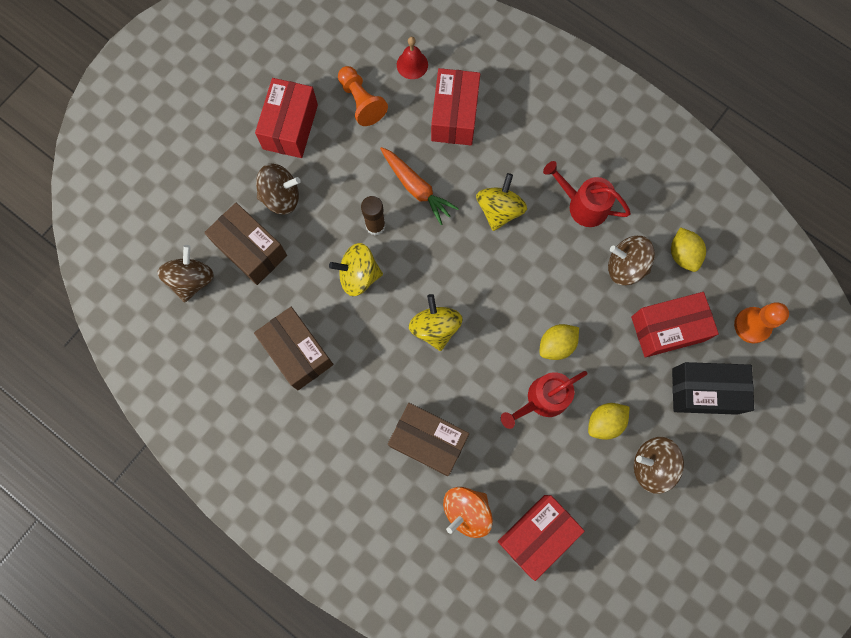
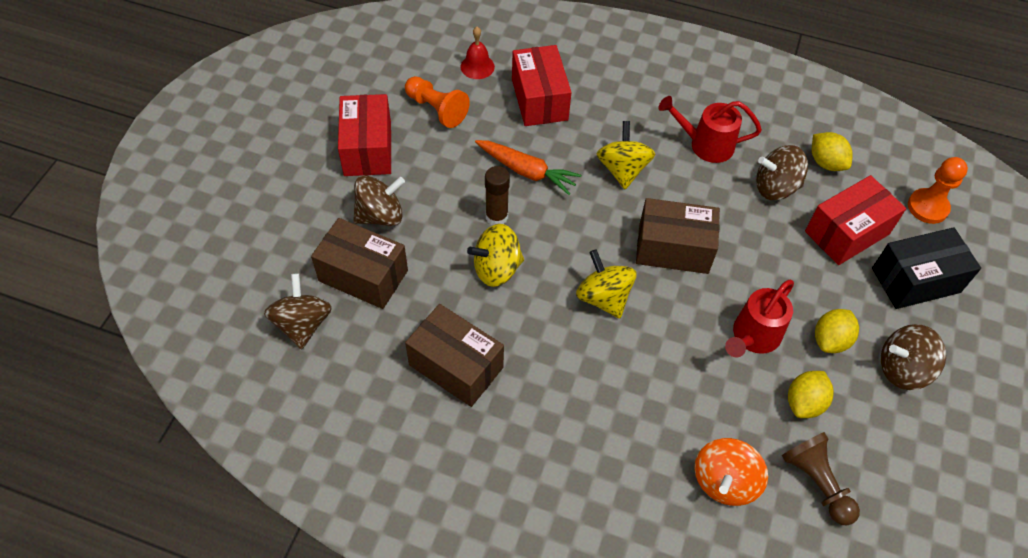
camera: 20 degrees left, 20 degrees down
brown box [388,403,469,476] -> brown box moved to [636,198,720,274]
red box [498,495,585,581] -> brown pawn [781,432,860,525]
yellow lemon [540,324,579,360] -> yellow lemon moved to [788,371,834,418]

